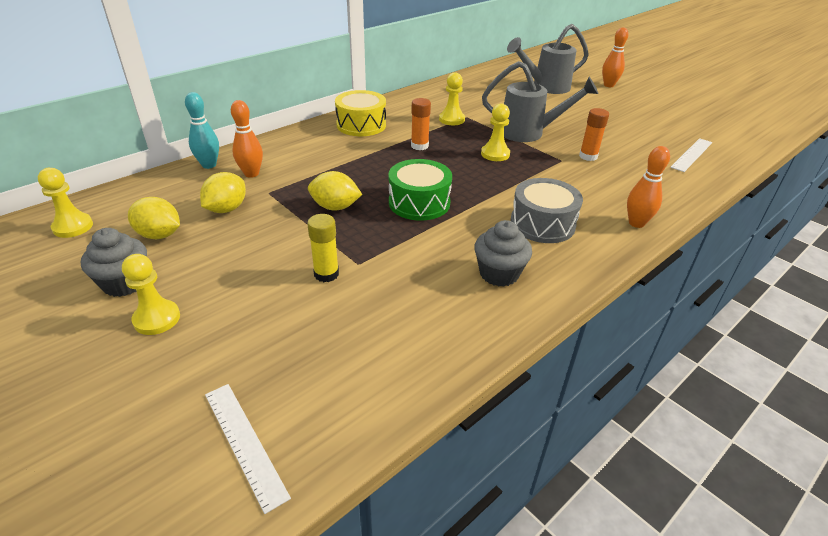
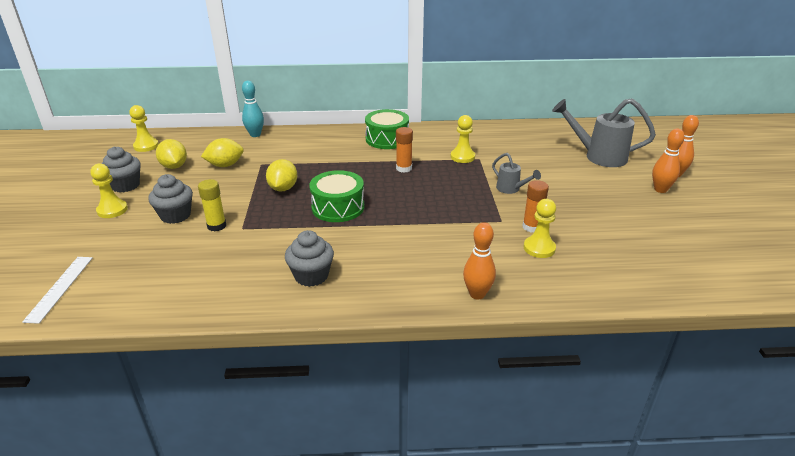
camera: 40 degrees right, 5 degrees down
orange bowling pin [231,100,263,178] -> orange bowling pin moved to [652,129,685,193]
yellow lemon [308,171,362,211] -> yellow lemon turned 45 degrees clockwise [266,159,297,192]
yellow drum [335,90,386,136] -> green drum [365,109,409,149]
yellow pawn [481,103,510,161] -> yellow pawn moved to [524,199,556,258]
grey watering can [482,61,598,142] -> grey watering can [492,153,541,194], size x0.53
grey drum [510,178,583,243] -> none
white ruler [670,138,712,172] -> none
none -> grey cupcake [148,174,193,224]

